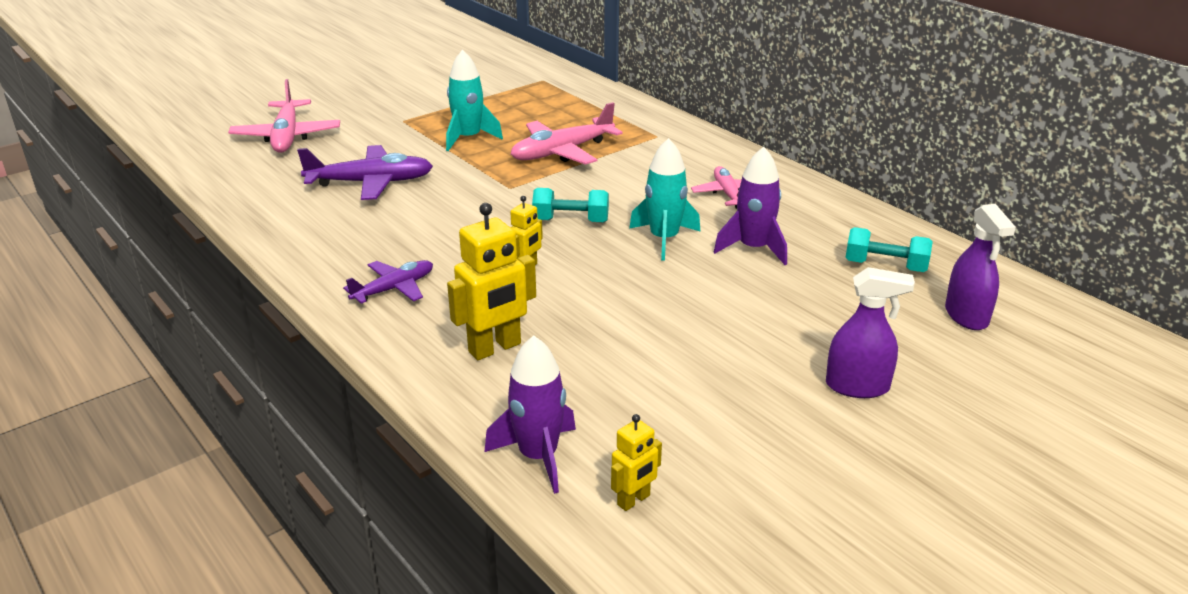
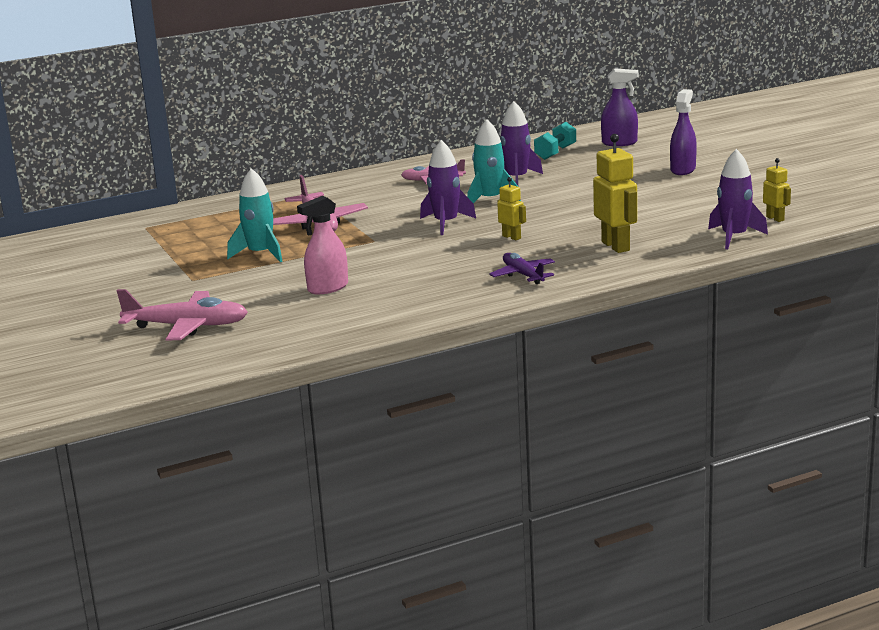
camera: 75 degrees left, 10 degrees down
purple plane [297,145,433,200] -> pink spray bottle [297,196,348,294]
turquoise dumbbell [532,188,609,222] -> purple rocket [420,140,476,235]

